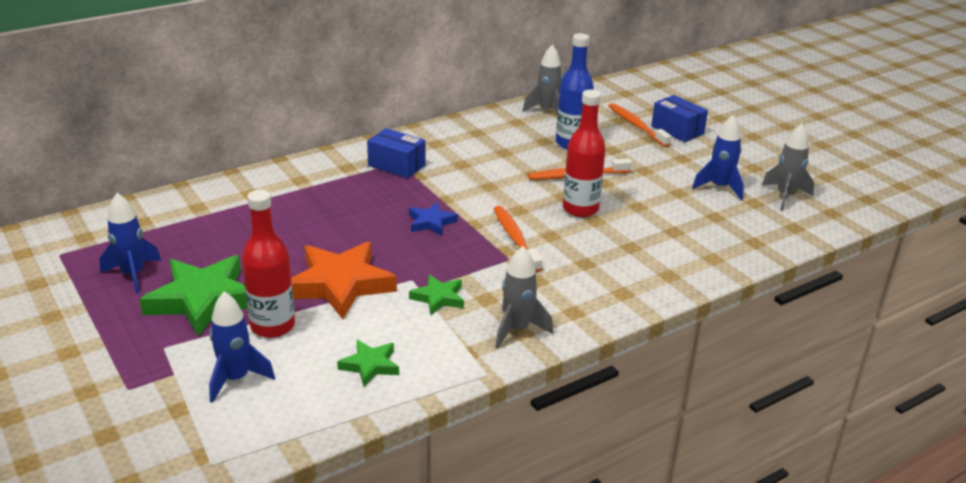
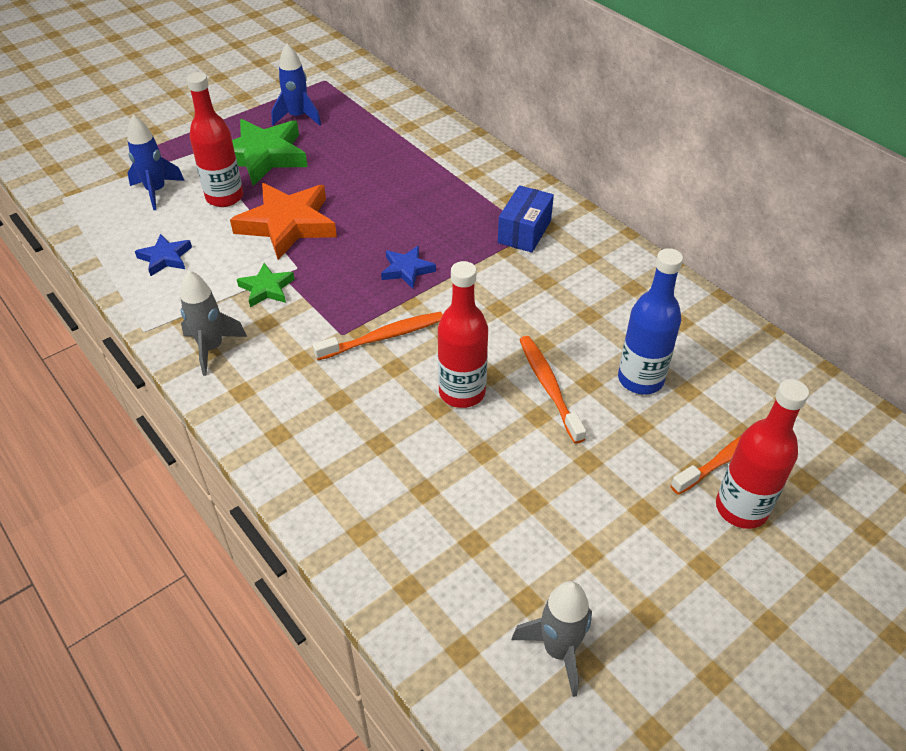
camera: 85 degrees right, 15 degrees up
green star [337,340,399,387] -> blue star [135,234,192,276]
grey rocket [523,45,563,114] -> none
blue box [651,95,708,142] -> red bottle [716,379,809,529]
blue rocket [692,115,744,200] -> none

